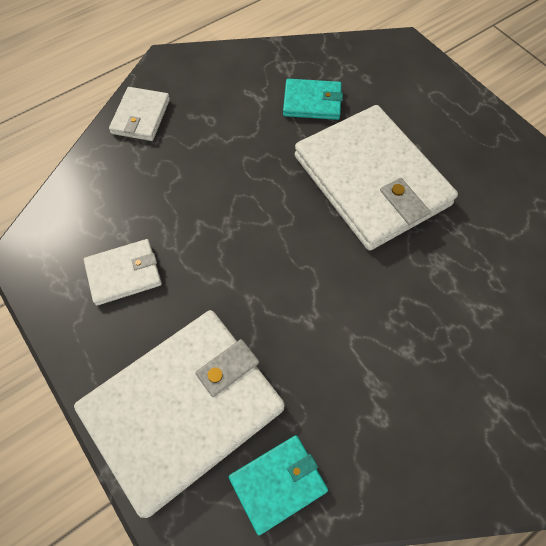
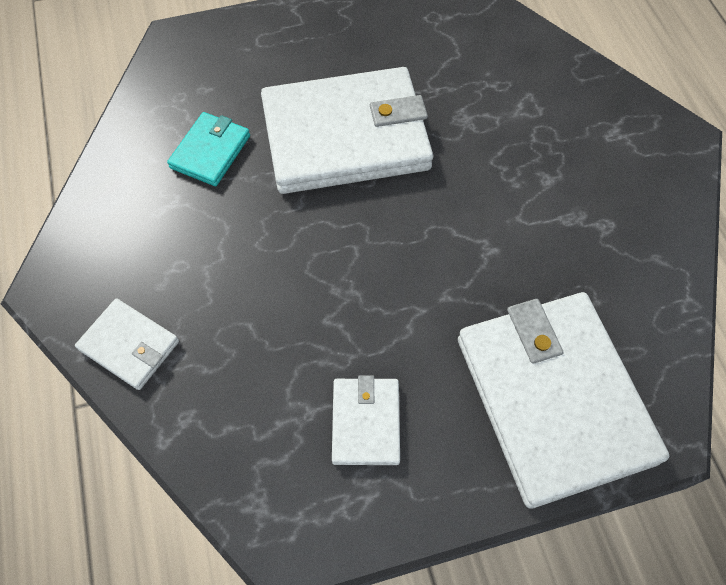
camera: 70 degrees left, 0 degrees up
turquoise wallet [229,435,328,535] -> none

